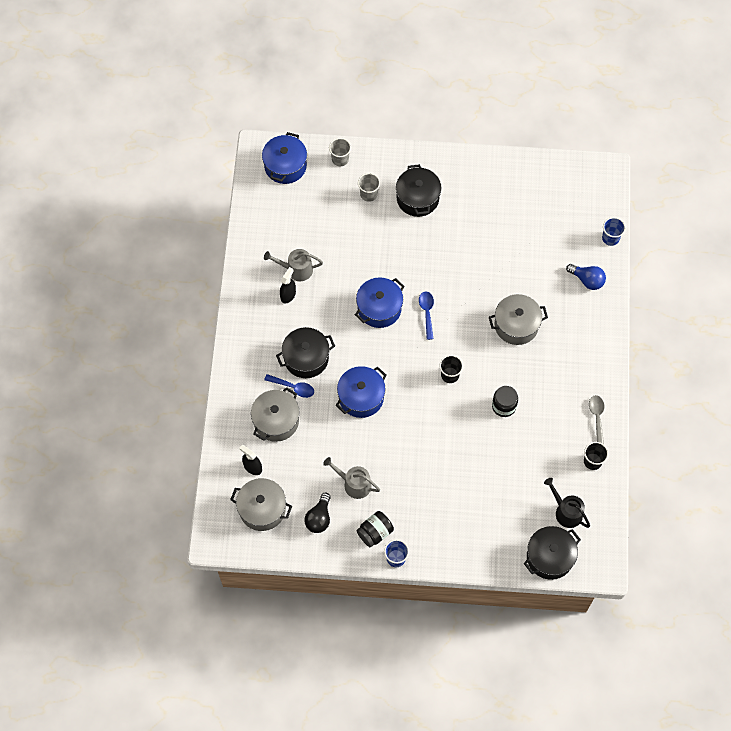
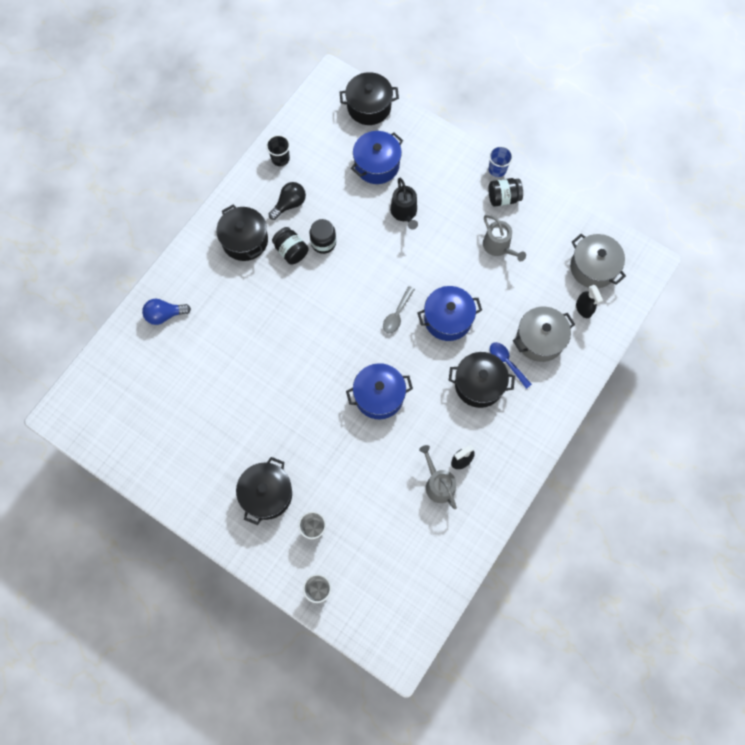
camera: 150 degrees left, 5 degrees up
blue pot [262,132,307,184] -> blue pot moved to [351,131,403,184]
grey watering can [264,249,323,281] -> grey watering can turned 150 degrees counterclockwise [419,445,457,509]
black light bulb [304,493,331,533] -> black light bulb moved to [269,182,306,220]
blue spoon [419,291,434,340] -> none
black cup [440,355,463,383] -> none
grey pot [489,294,548,345] -> none
black watering can [544,478,590,528] -> black watering can moved to [390,178,418,230]
blue light bulb [566,264,606,290] -> blue light bulb turned 75 degrees counterclockwise [142,299,191,325]
grey spoon [589,395,604,444] -> grey spoon moved to [383,286,415,334]
blue cup [602,217,626,246] -> none
none -> black pot [217,205,268,261]
none -> black jar [272,227,309,264]

